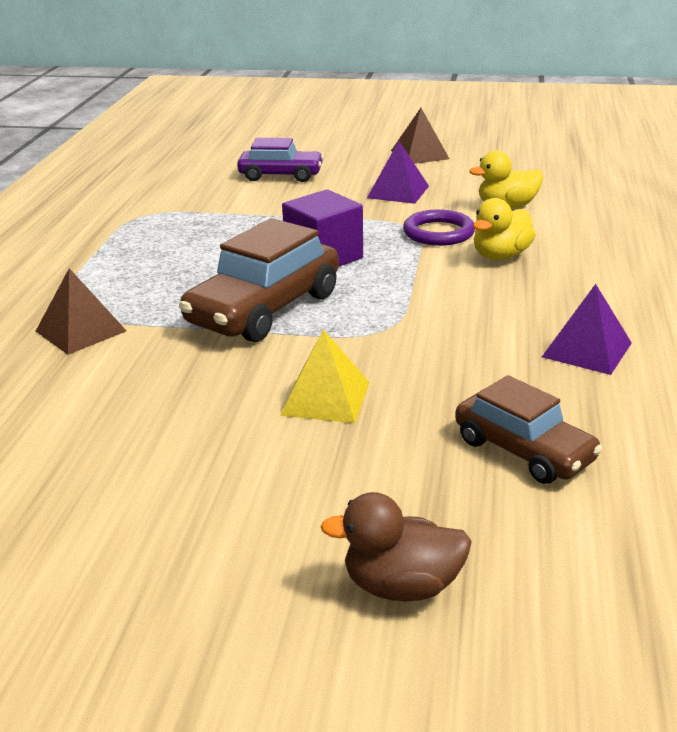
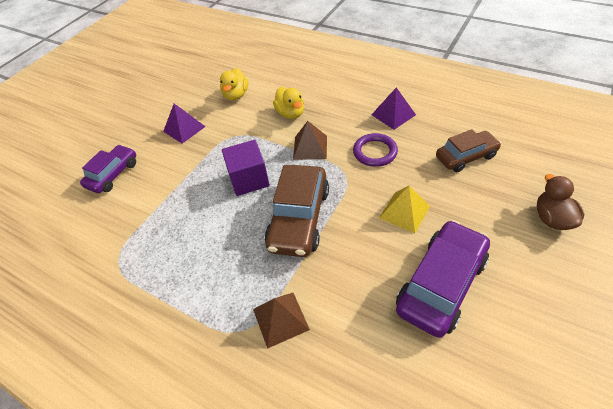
camera: 65 degrees left, 20 degrees up
brown car [179,218,339,342] -> brown car turned 45 degrees clockwise [265,165,329,257]
brown duck [320,492,472,602] -> brown duck turned 150 degrees clockwise [537,174,584,230]
brown pyramid [391,108,449,164] -> brown pyramid moved to [293,121,327,160]
purple ring [403,209,475,246] -> purple ring moved to [353,133,398,167]
none -> purple car [396,220,490,338]

